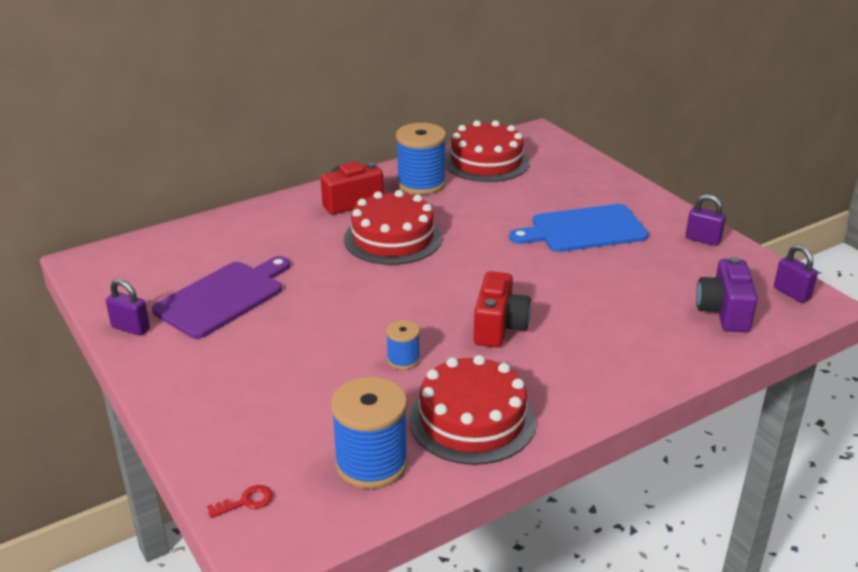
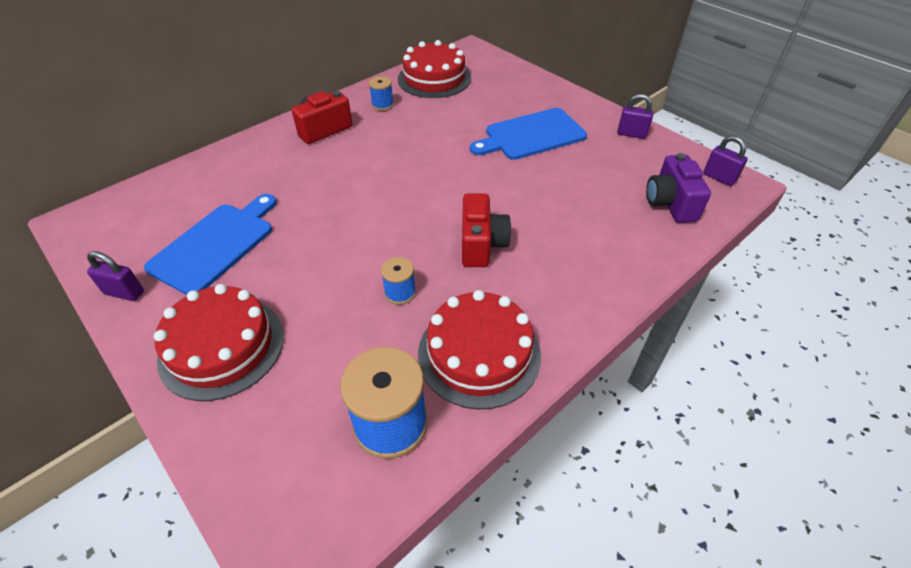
camera: 10 degrees left, 15 degrees up
purple cutting board [152,256,290,339] -> blue cutting board [144,194,277,295]
red key [207,485,273,518] -> none
red cake [344,190,442,265] -> red cake moved to [154,284,284,401]
blue spool [396,123,446,195] -> blue spool [369,76,394,111], size x0.52

